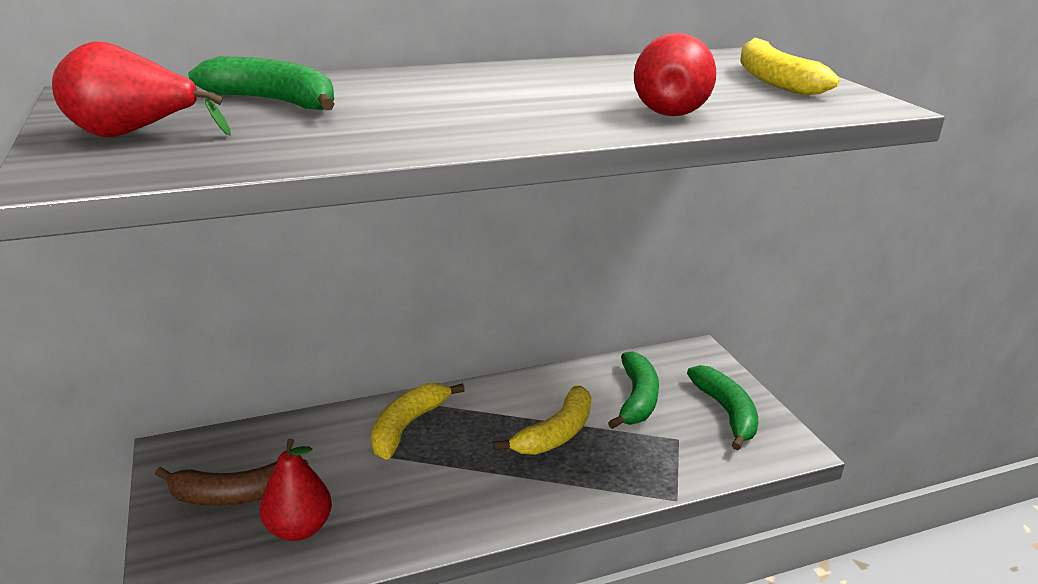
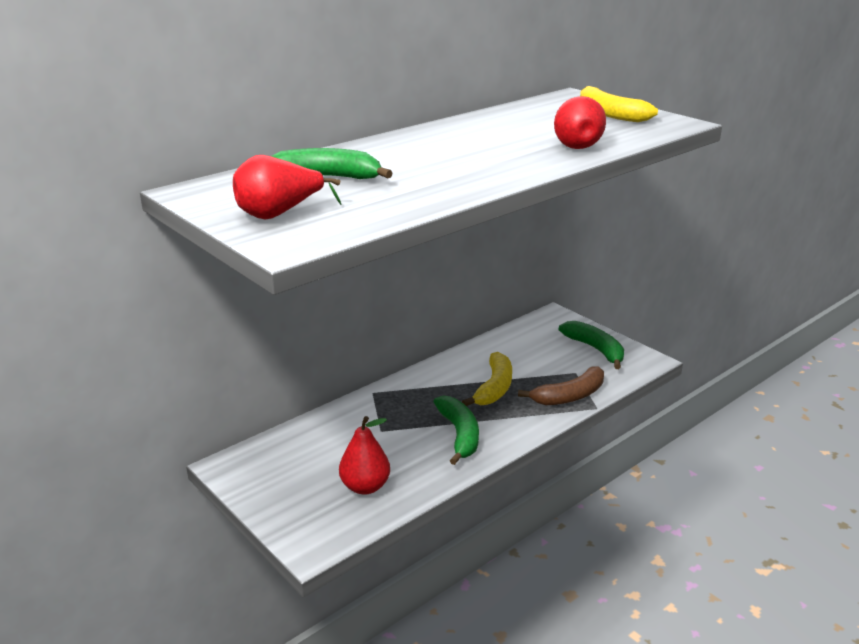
camera: 20 degrees left, 0 degrees up
brown banana [155,459,308,506] -> brown banana moved to [518,366,604,405]
yellow banana [371,383,465,460] -> none
green banana [608,351,659,429] -> green banana moved to [434,395,479,465]

